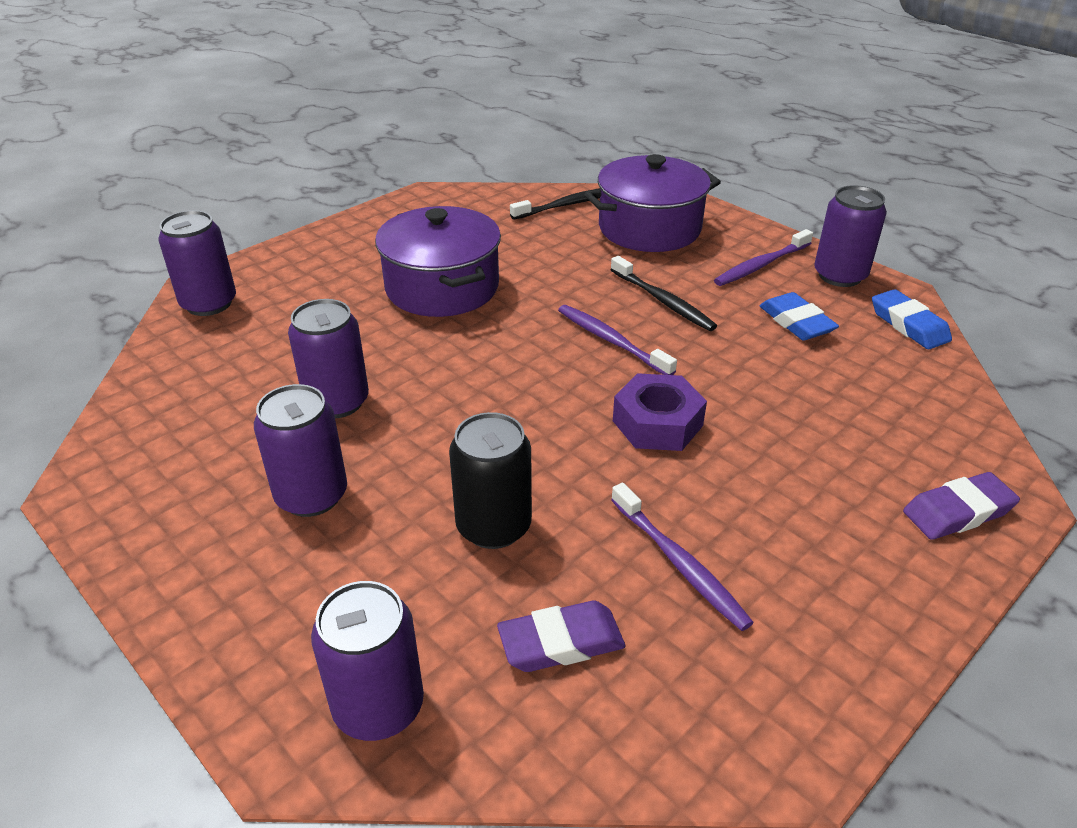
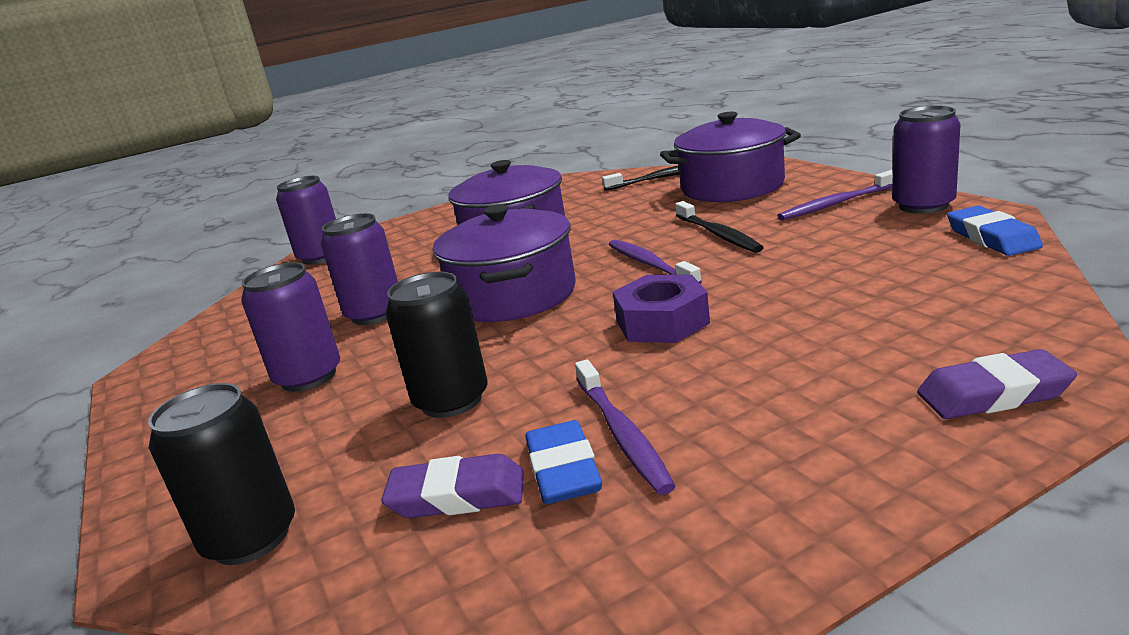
camera: 20 degrees right, 15 degrees down
purple can [311,581,424,741] -> black can [148,383,295,565]
blue eraser [759,292,839,340] -> blue eraser moved to [525,420,602,504]
none -> purple pot [433,204,576,322]

